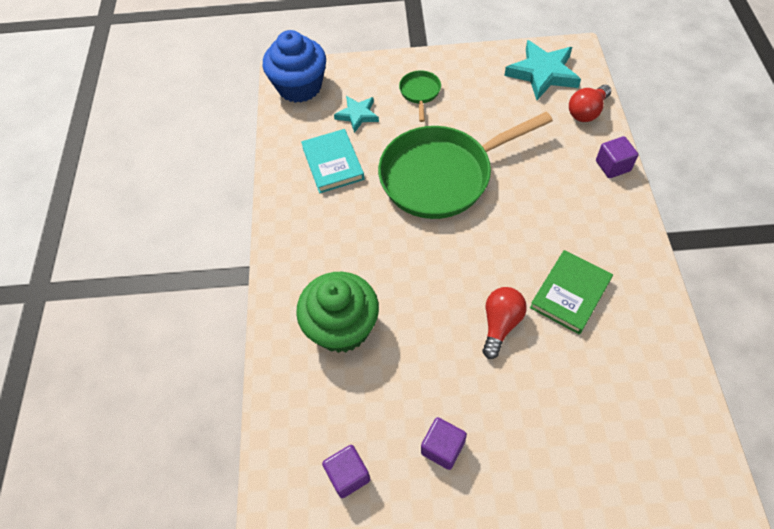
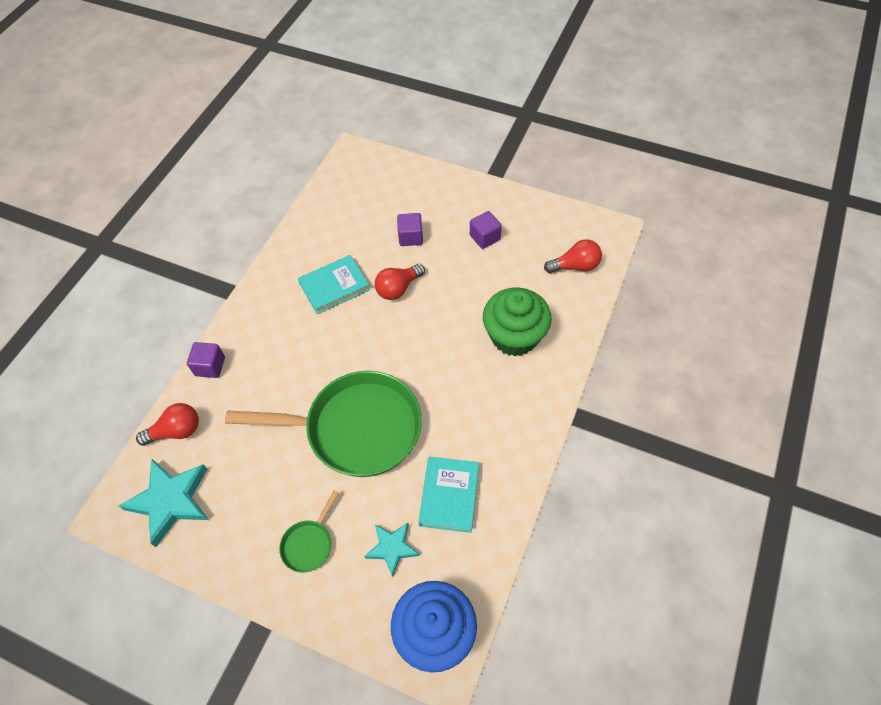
camera: 155 degrees left, 0 degrees up
purple cube [322,445,371,498] -> purple cube moved to [397,213,423,246]
green book [530,250,613,334] -> turquoise book [298,255,370,315]
none -> red light bulb [544,239,602,273]

